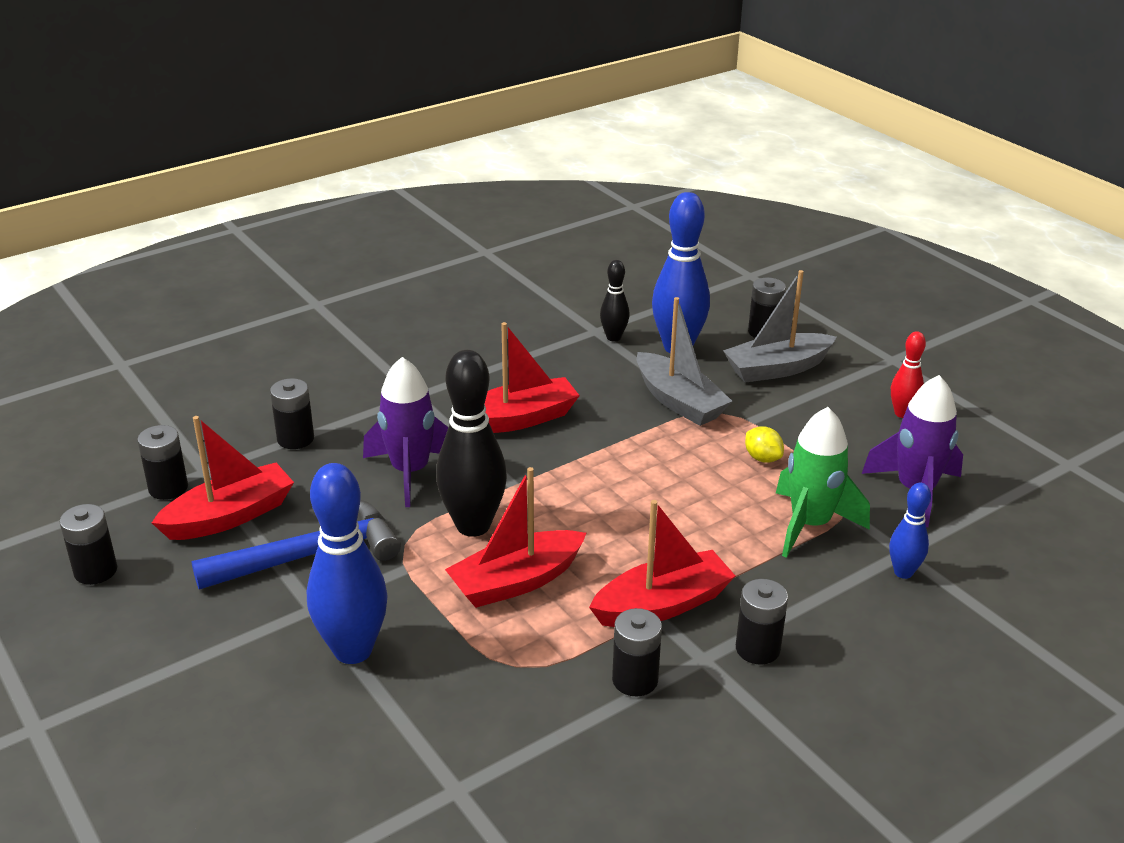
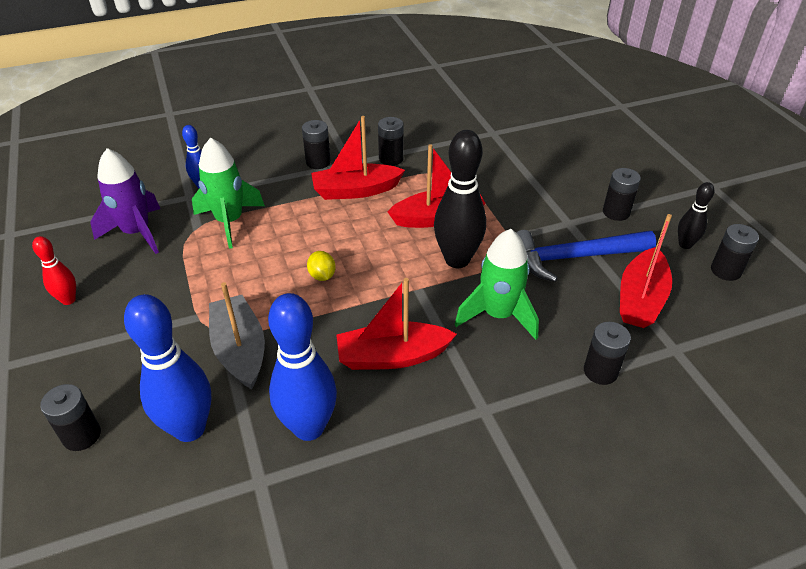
camera: 165 degrees left, 10 degrees up
black battery [137,425,188,500] -> black battery moved to [603,168,641,221]
red boat [152,416,294,540] -> red boat turned 45 degrees counterclockwise [620,214,672,328]
blue bowling pin [307,463,388,664] -> blue bowling pin moved to [268,293,337,441]
purple rocket [363,357,448,507] -> green rocket [455,229,539,340]
black bowling pin [600,260,630,342] -> black bowling pin moved to [678,182,714,249]
grey boat [723,270,836,383] -> none
yellow lemon [745,426,784,463] -> yellow lemon moved to [307,251,336,281]

